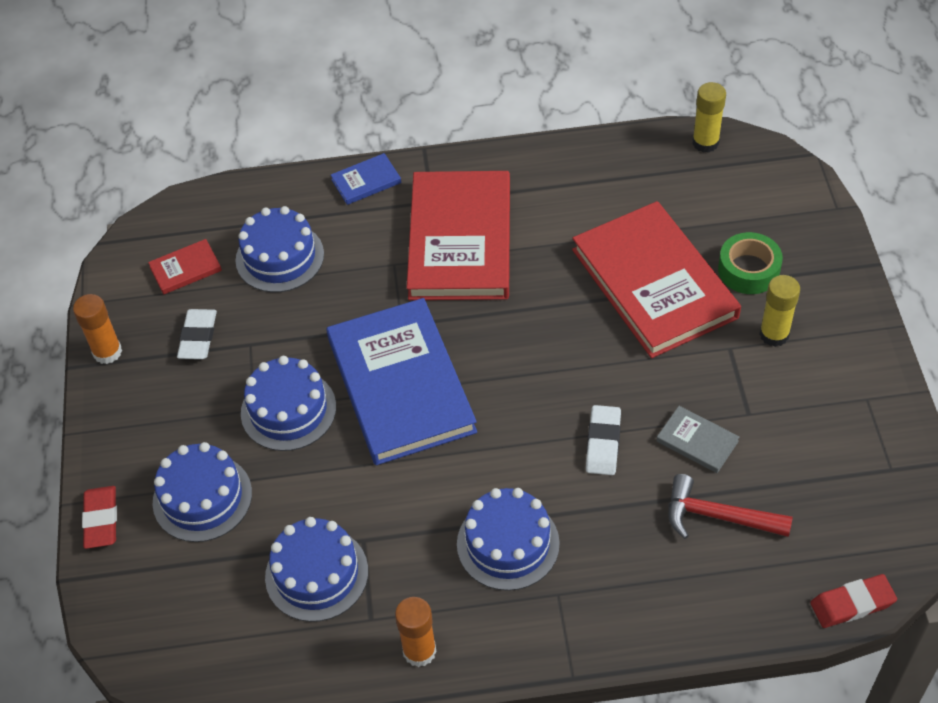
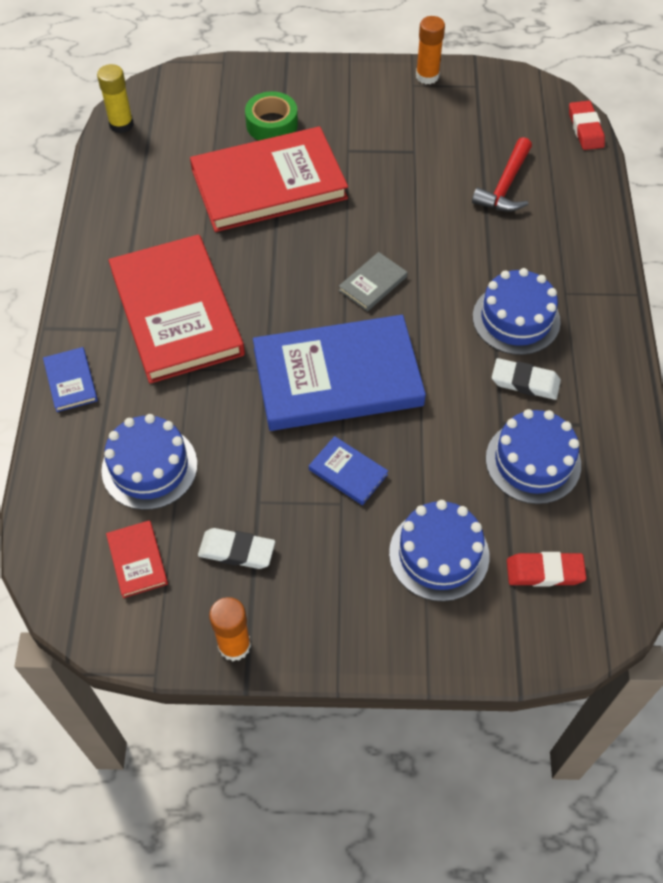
camera: 85 degrees left, 5 degrees up
red eraser [82,486,117,549] -> red eraser moved to [507,552,586,587]
blue cake [241,356,336,451] -> blue book [309,436,388,505]
orange glue stick [395,597,436,667] -> orange glue stick moved to [416,16,445,84]
red book [407,171,510,300] -> red book turned 60 degrees clockwise [108,234,245,384]
white eraser [586,405,621,475] -> white eraser moved to [492,358,561,400]
grey book [657,406,739,473] -> grey book moved to [339,252,407,311]
yellow glue stick [759,275,800,347] -> none

